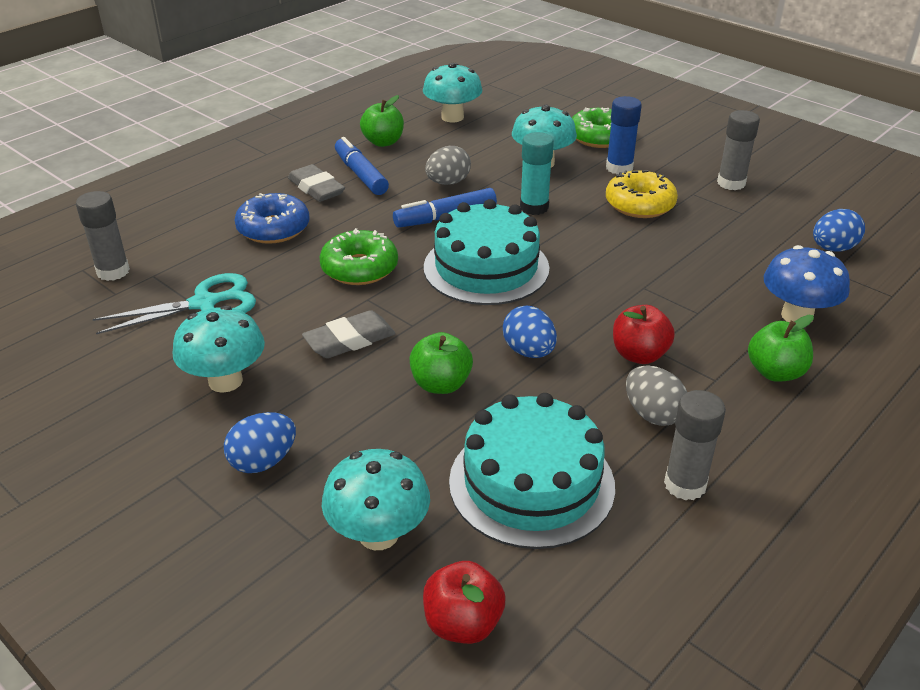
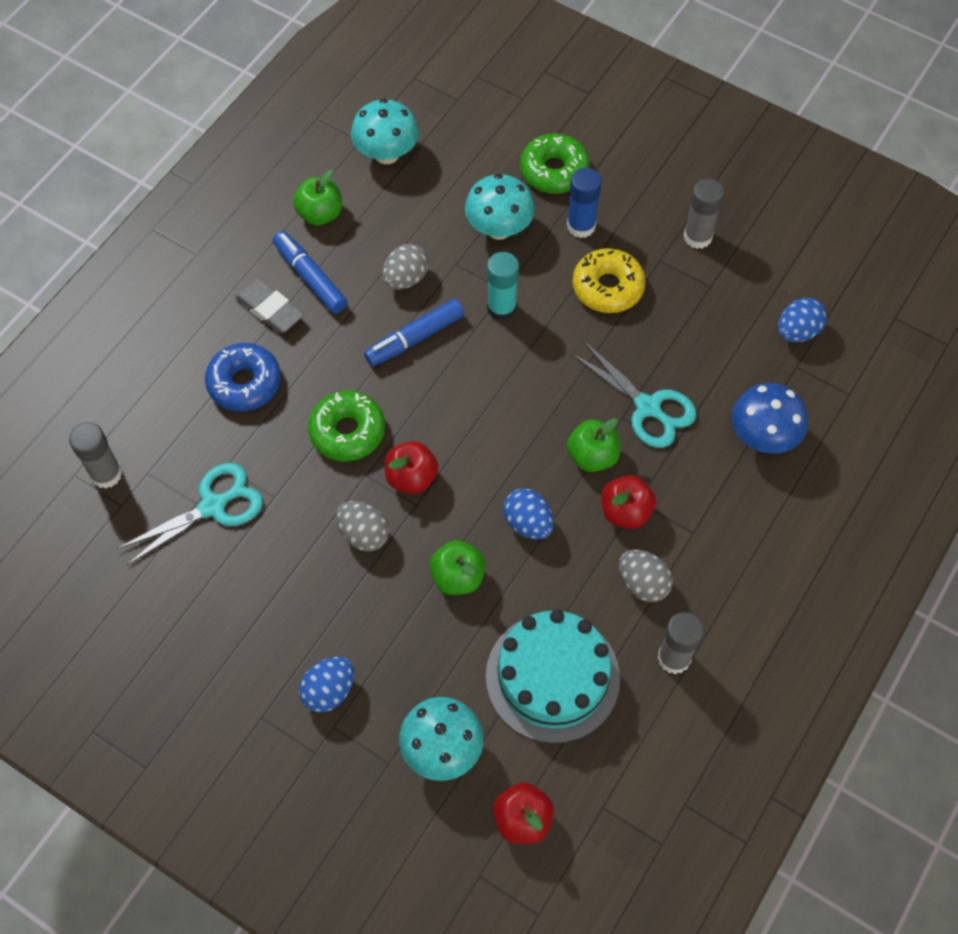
camera: 10 degrees left, 25 degrees up
turquoise mushroom [173,305,265,393] -> none
grey eraser [302,310,396,358] -> grey egg [336,501,389,552]
turquoise cake [424,199,550,305] -> none
green apple [748,315,814,382] -> green apple moved to [567,418,620,472]
none -> red apple [385,441,438,494]
none -> turquoise scissors [570,340,697,448]

